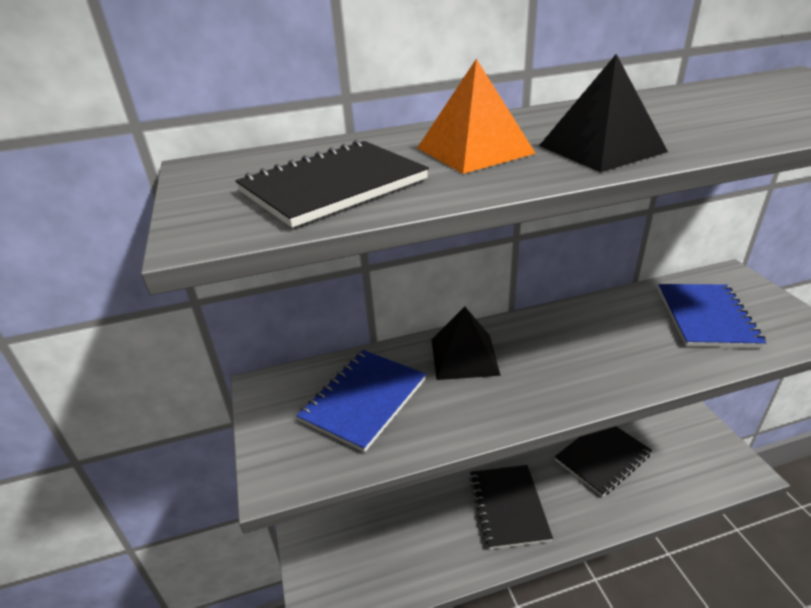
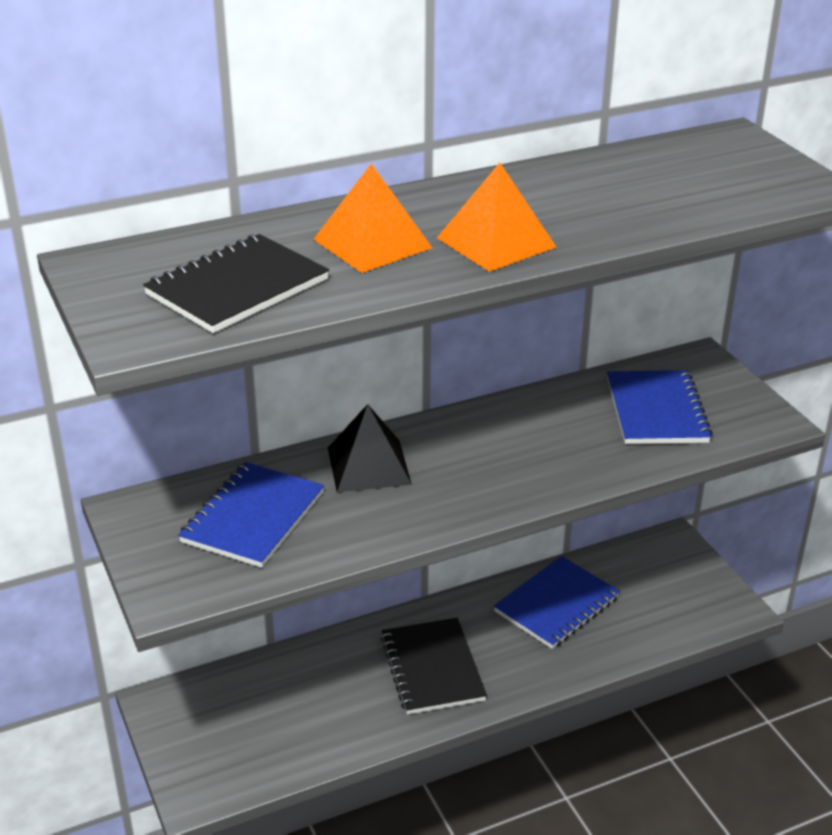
camera: 10 degrees left, 0 degrees up
black pyramid [539,54,668,172] -> orange pyramid [437,163,557,272]
black notebook [555,426,652,497] -> blue notebook [494,556,620,649]

